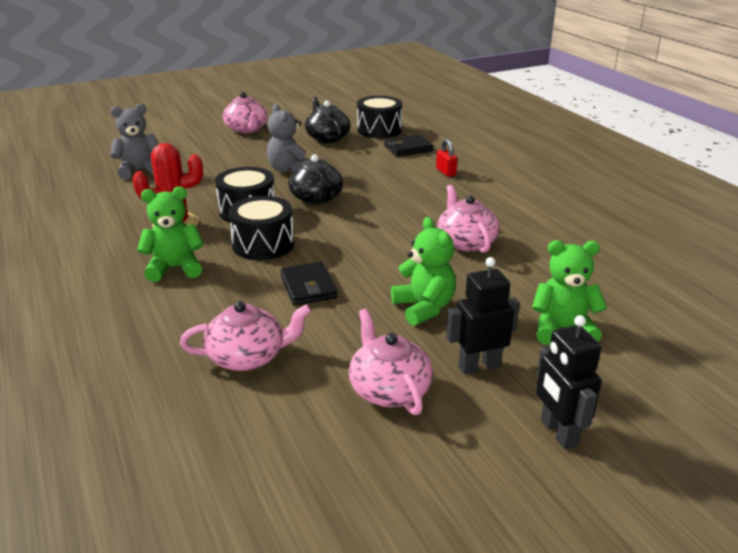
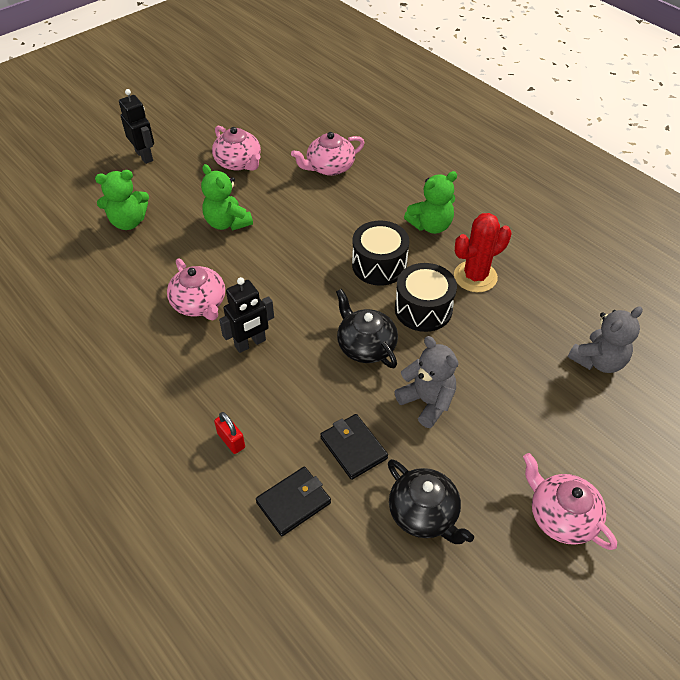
camera: 165 degrees right, 20 degrees up
black wallet [280,262,338,305] -> black wallet moved to [320,414,388,480]
black drum [357,96,402,138] -> none
black robot [446,257,520,374] -> black robot moved to [219,277,274,353]

